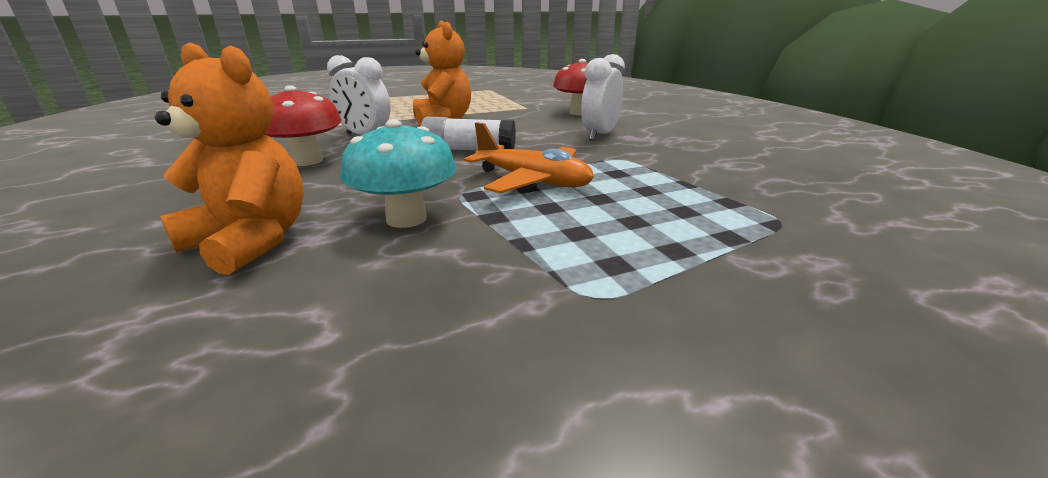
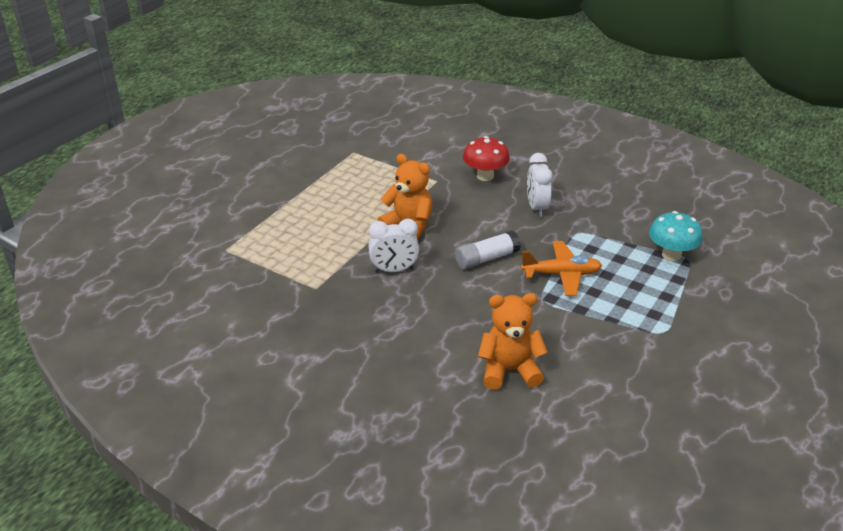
camera: 35 degrees left, 10 degrees up
red mushroom [265,85,342,166] -> none
turquoise mushroom [340,119,457,228] -> turquoise mushroom moved to [649,211,703,261]

